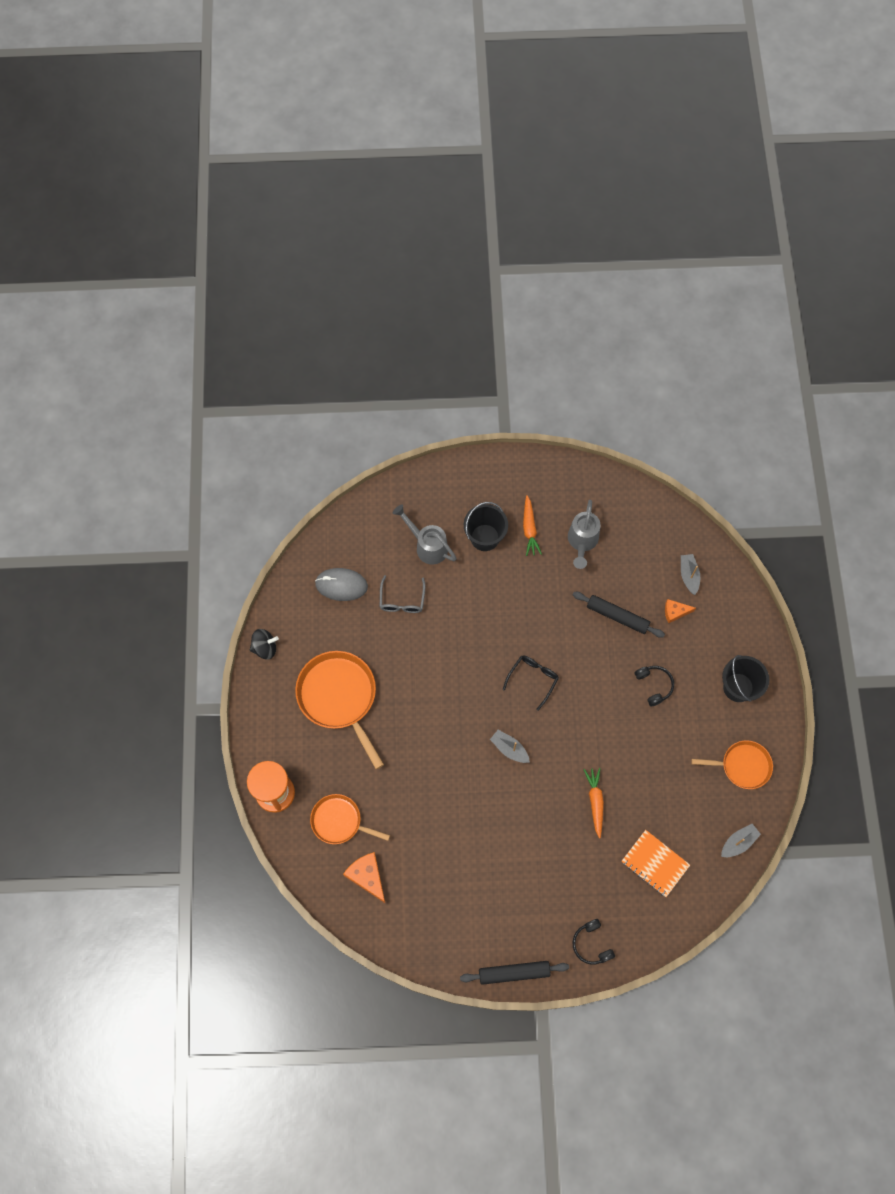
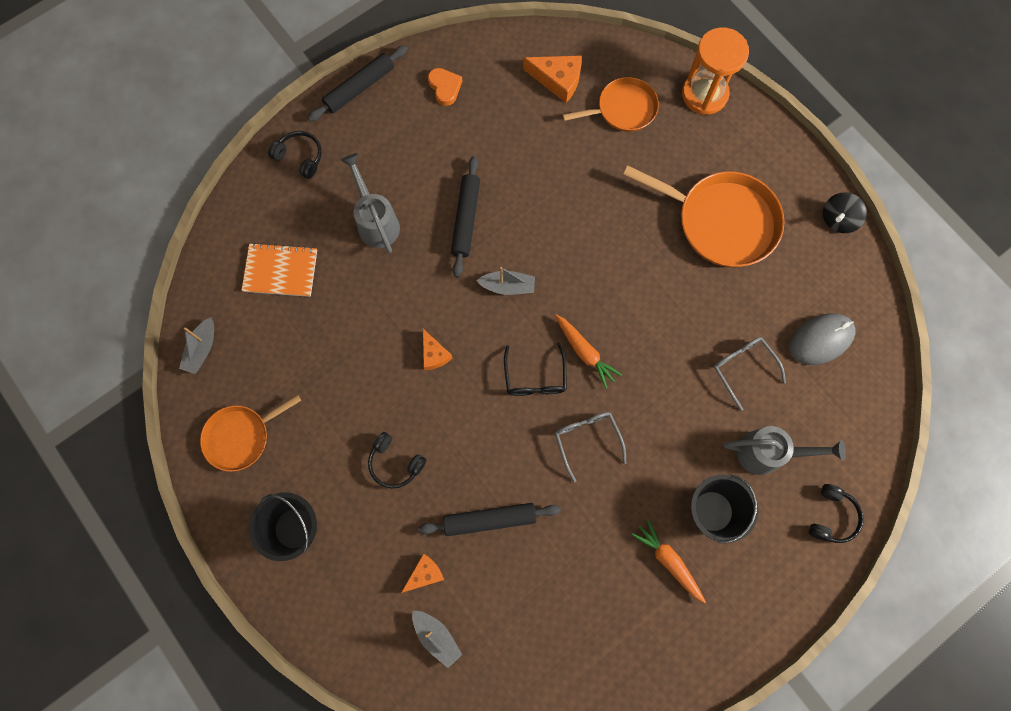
camera: 145 degrees right, 5 degrees up
grey watering can [568,500,601,569] -> grey watering can moved to [341,153,400,253]
orange carrot [584,768,604,838] -> orange carrot moved to [555,314,622,389]
none -> orange cheese [423,329,452,370]
none -> orange heart [428,68,462,106]
none -> black rolling pin [451,156,480,277]
none -> grey glasses [555,412,626,483]
none -> black headphones [809,484,864,543]

